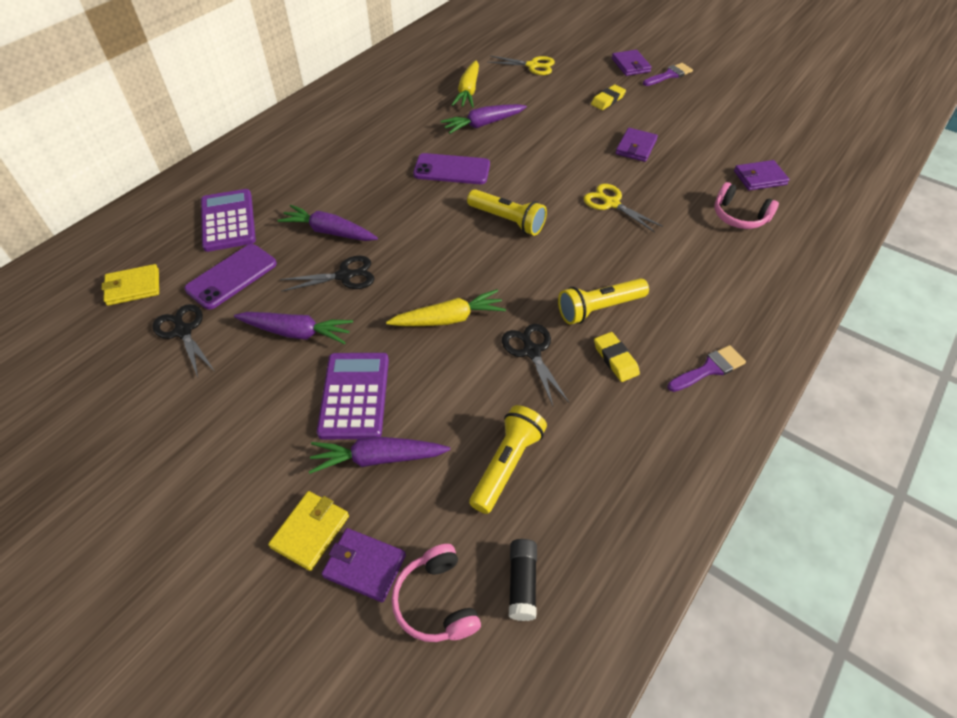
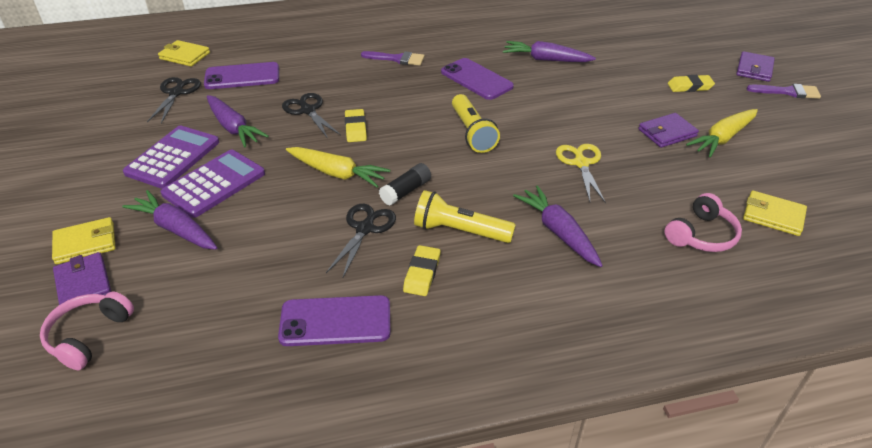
camera: 40 degrees right, 10 degrees down
purple calculator [201,189,256,252] -> purple calculator moved to [123,125,219,189]
purple carrot [277,205,378,241] -> purple carrot moved to [513,185,603,267]
black scissors [280,255,375,292] -> black scissors turned 150 degrees counterclockwise [282,93,341,139]
yellow carrot [452,60,479,108] -> yellow carrot moved to [686,109,758,157]
yellow flashlight [469,405,547,514] -> none
yellow scissors [487,56,555,75] -> none
black glue stick [509,539,537,621] -> black glue stick moved to [379,163,431,206]
purple brush [668,345,746,392] -> purple brush moved to [361,51,425,66]
pink headphones [715,182,779,229] -> pink headphones turned 120 degrees counterclockwise [664,193,742,252]
purple wallet [734,160,790,191] -> yellow wallet [743,190,807,236]
none -> purple phone [278,295,390,346]
none -> yellow eraser [345,109,367,142]

